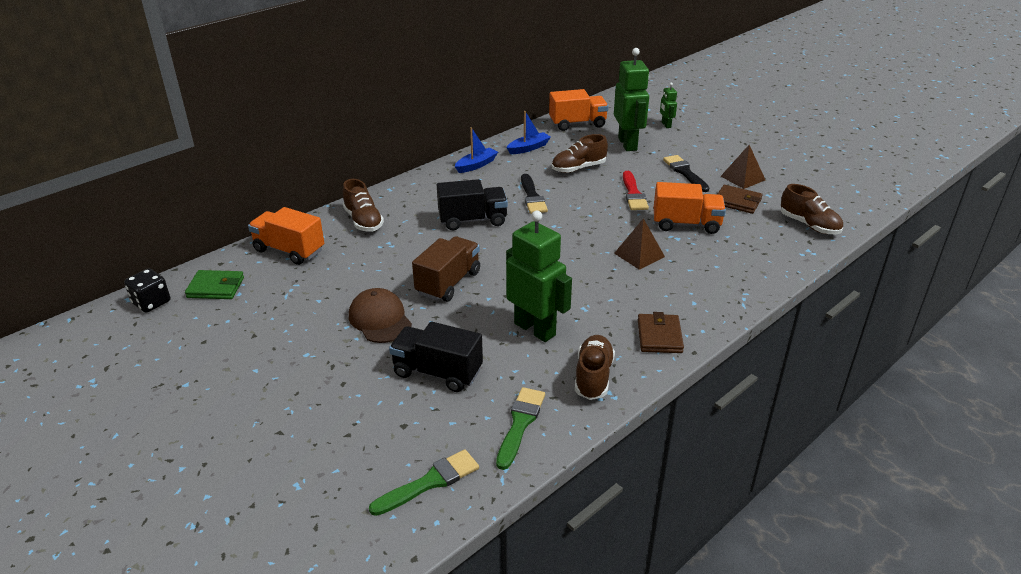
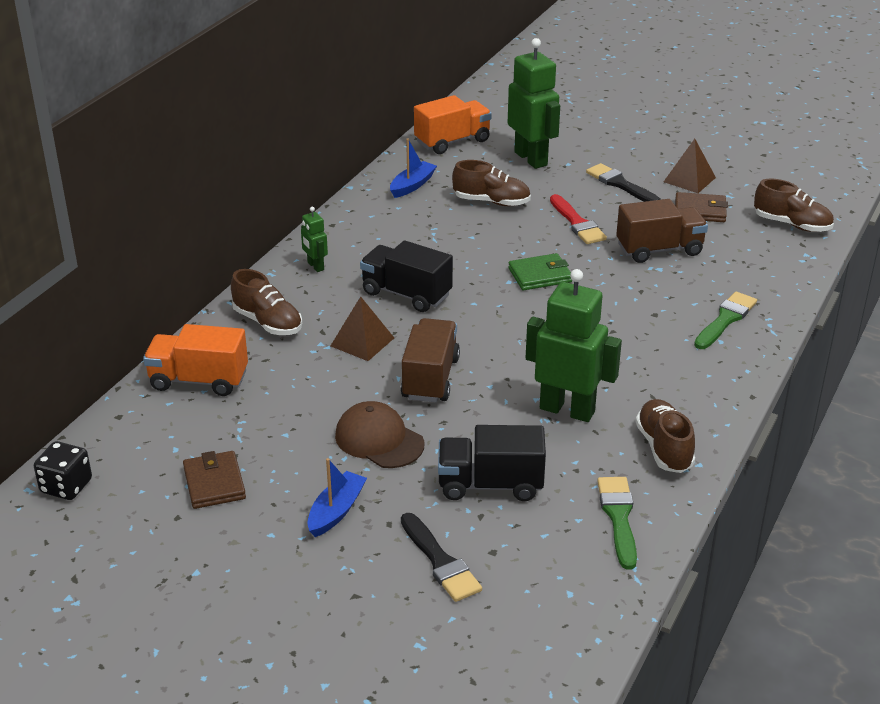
camera: 20 degrees left, 0 degrees up
green wallet [185,270,244,299] -> green wallet moved to [508,253,572,290]
green brush [369,449,479,516] -> green brush moved to [694,292,757,349]
black truck [437,179,508,230] -> black truck turned 120 degrees counterclockwise [360,240,453,312]
blue boat [455,127,498,173] -> blue boat moved to [307,458,367,537]
black brush [521,174,548,214] -> black brush moved to [401,513,482,602]
brown shoe [551,134,608,173] -> brown shoe turned 120 degrees counterclockwise [452,160,531,206]
brown pyramid [614,218,665,270] -> brown pyramid moved to [331,296,394,361]
brown wallet [638,312,684,353] -> brown wallet moved to [183,451,246,509]
orange truck [654,182,726,234] -> brown truck [616,199,708,263]
green robot [660,82,677,128] -> green robot moved to [301,207,328,272]

